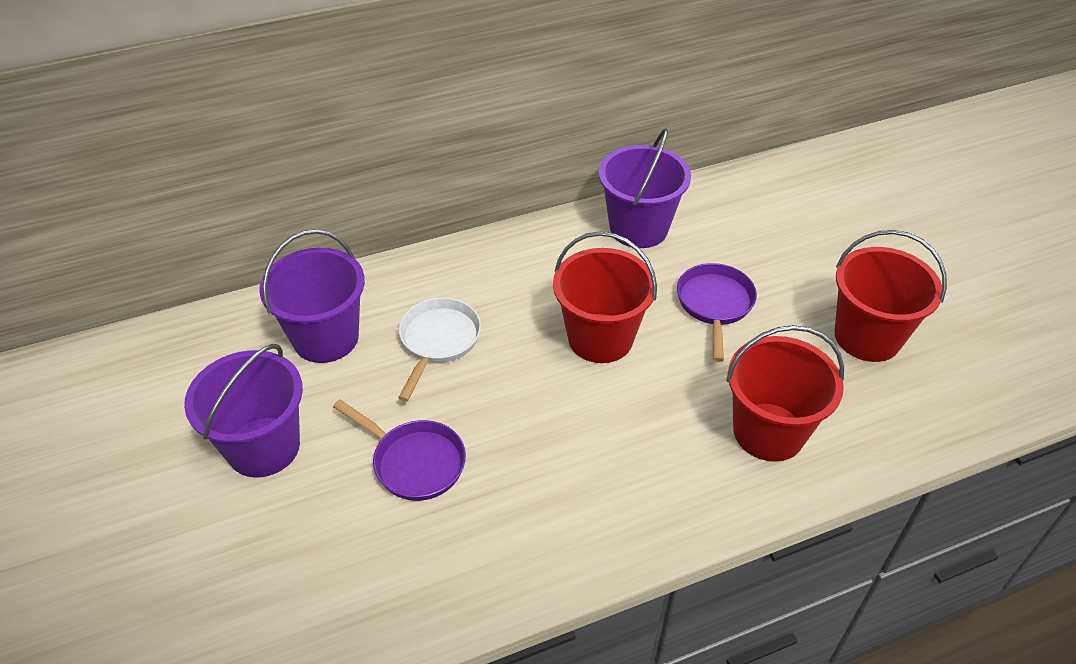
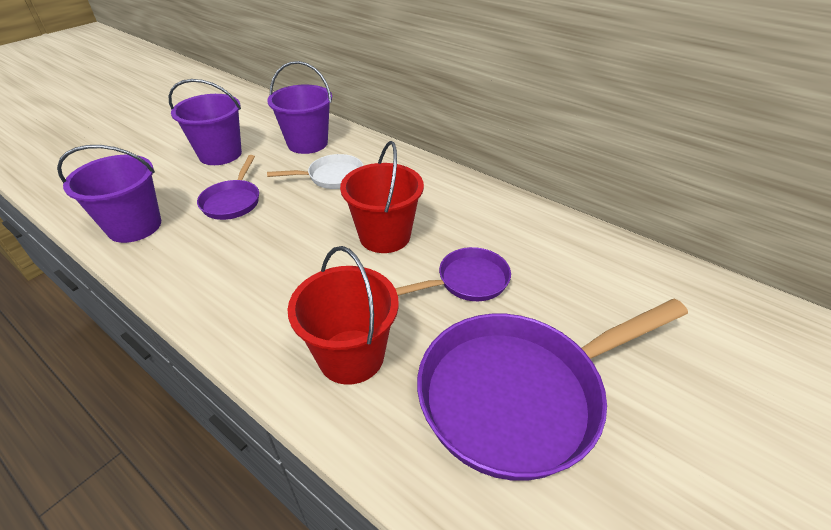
camera: 60 degrees right, 5 degrees down
purple bucket [599,128,691,248] -> purple bucket moved to [57,145,161,243]
red bucket [835,230,947,362] -> purple pan [417,298,688,481]

